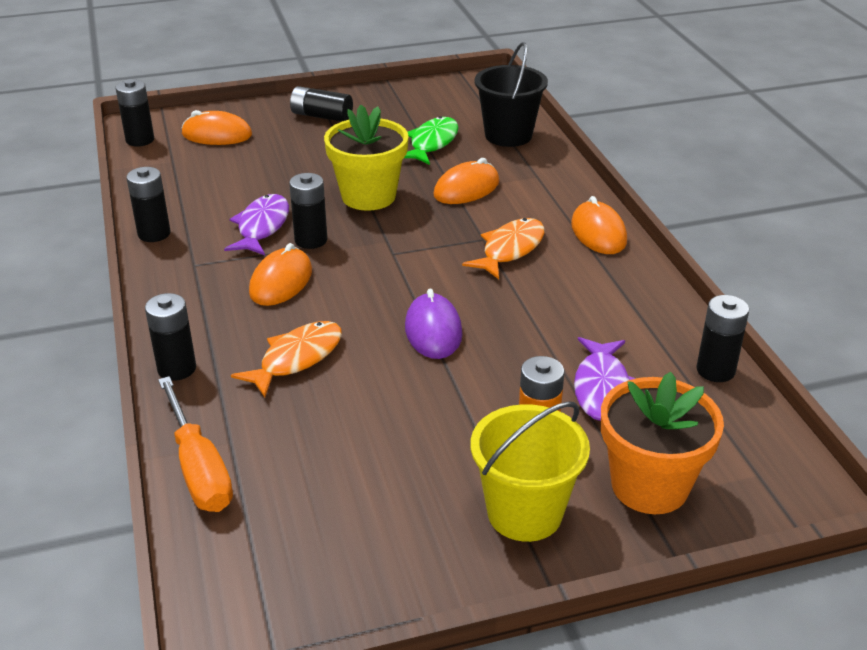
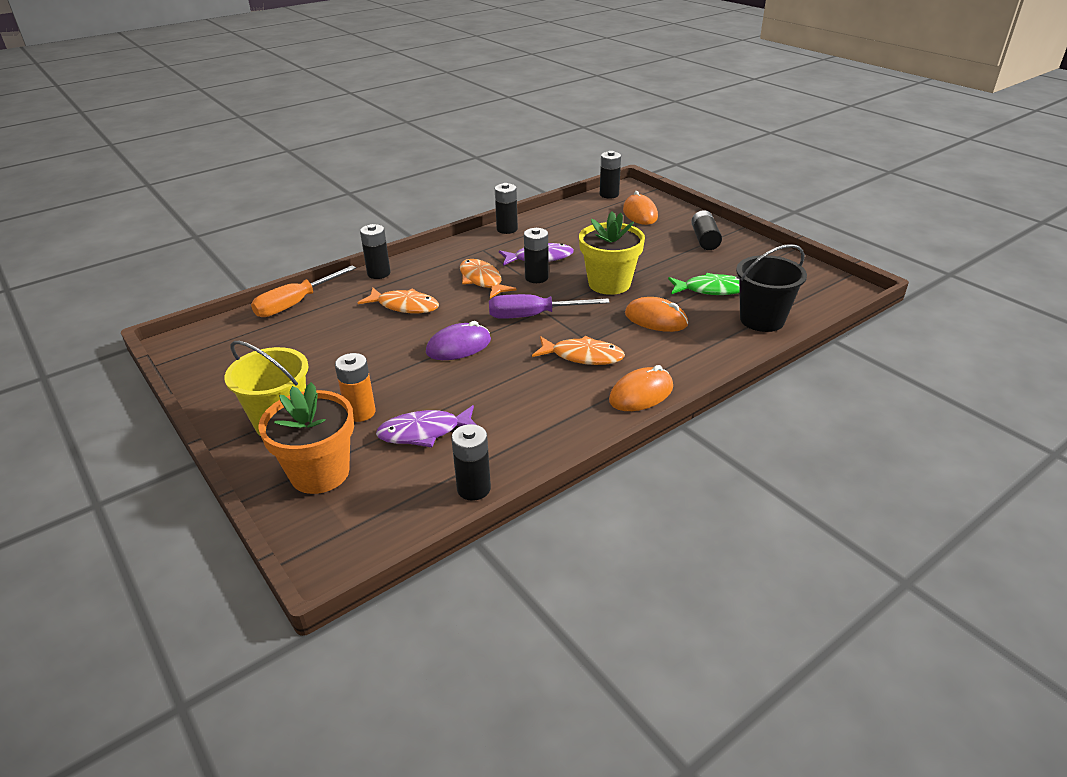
camera: 70 degrees right, 0 degrees up
orange mouse [249,243,312,306] -> orange fish [460,259,517,299]
none -> purple screwdriver [489,294,610,319]

